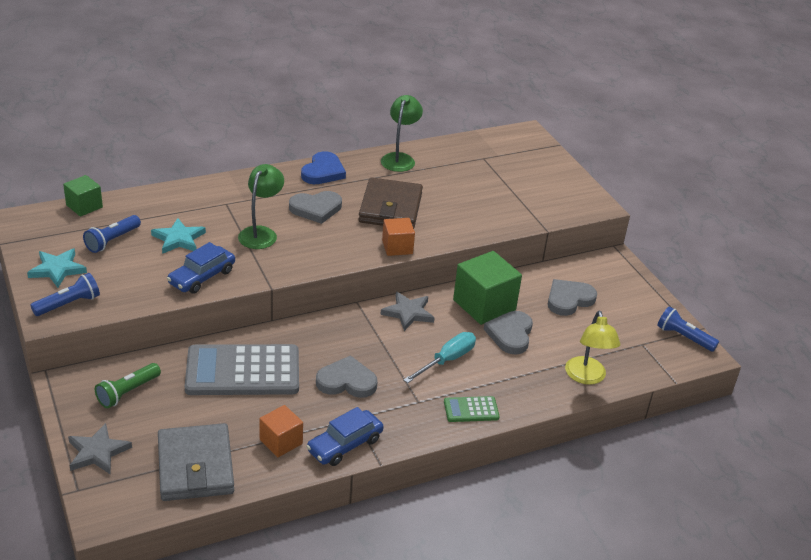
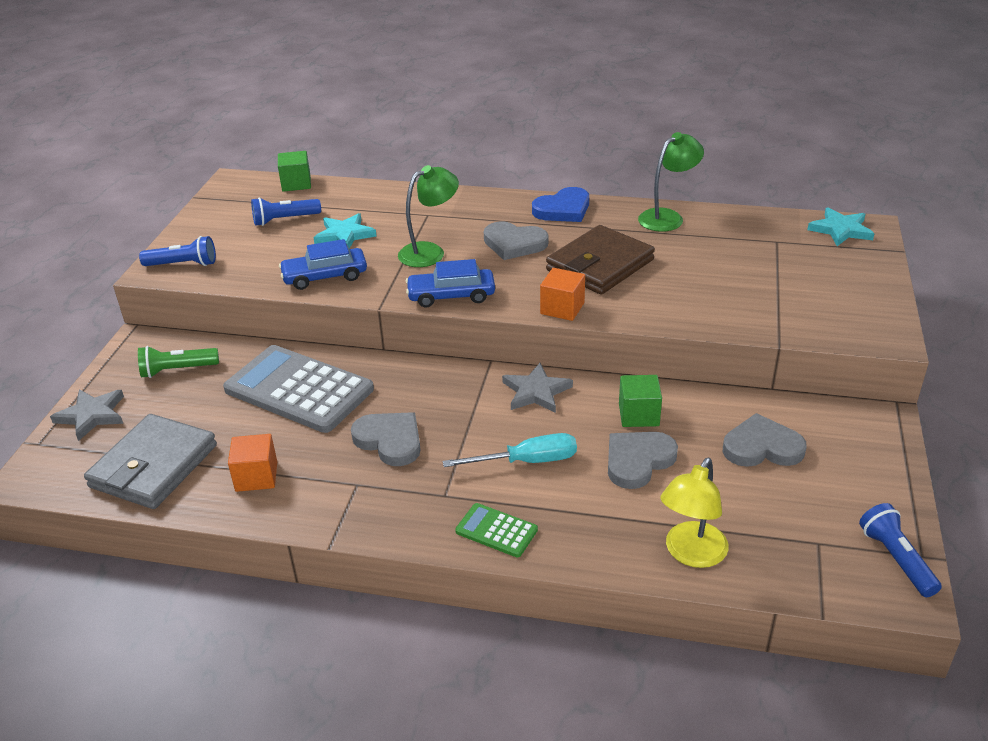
camera: 40 degrees right, 0 degrees up
turquoise star [27,249,87,288] -> turquoise star moved to [807,207,875,246]
blue car [306,407,384,466] -> blue car moved to [406,259,495,308]
green cube [453,251,522,325] -> green cube [619,375,662,427], size x0.58

